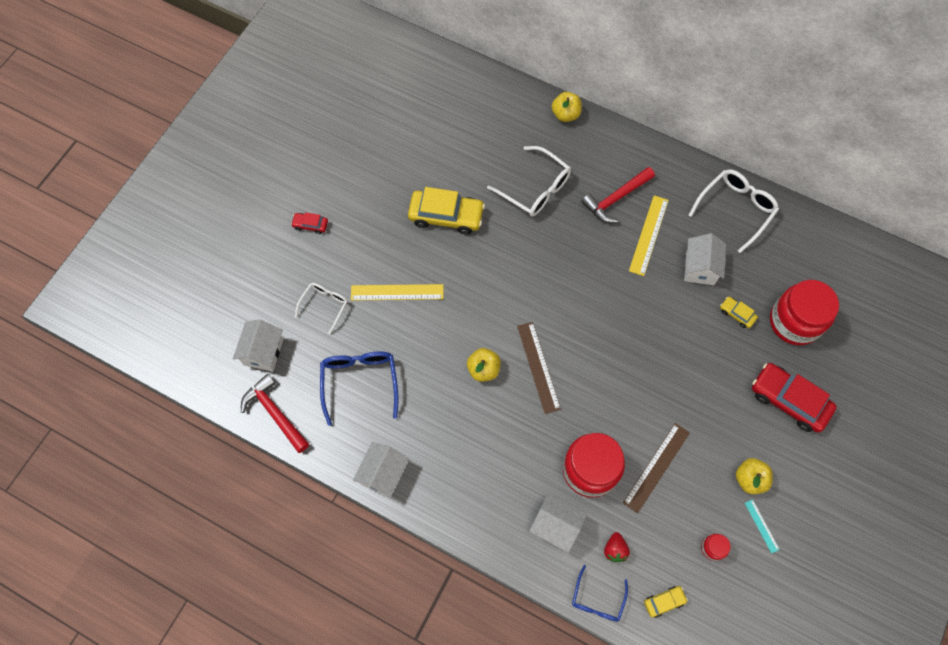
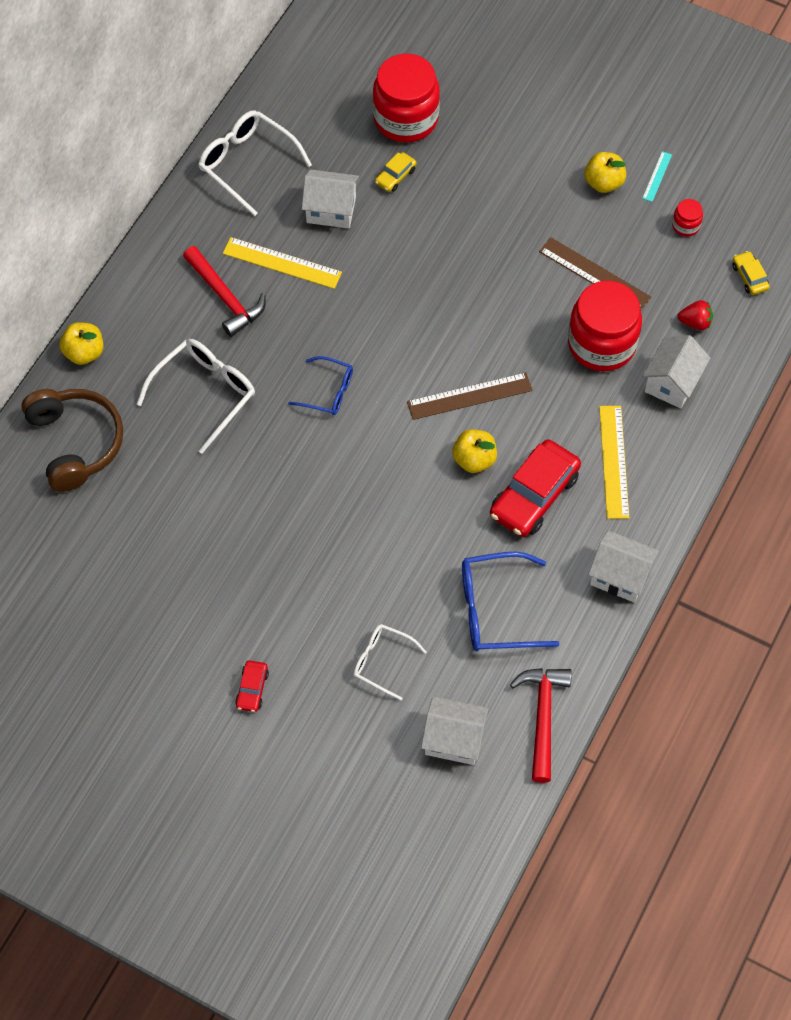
camera: 90 degrees left, 5 degrees down
red hammer [241,374,309,453] -> red hammer turned 135 degrees clockwise [510,668,572,783]
yellow ruler [351,284,444,300] -> yellow ruler moved to [599,406,629,519]
yellow car [408,187,485,235] -> none
blue glasses [572,565,628,622] -> blue glasses moved to [288,356,353,415]
turquoise ruler [745,499,780,553] -> turquoise ruler turned 45 degrees counterclockwise [642,151,672,202]
red car [752,363,837,433] -> red car moved to [490,439,581,537]
none -> brown headphones [21,389,123,492]

